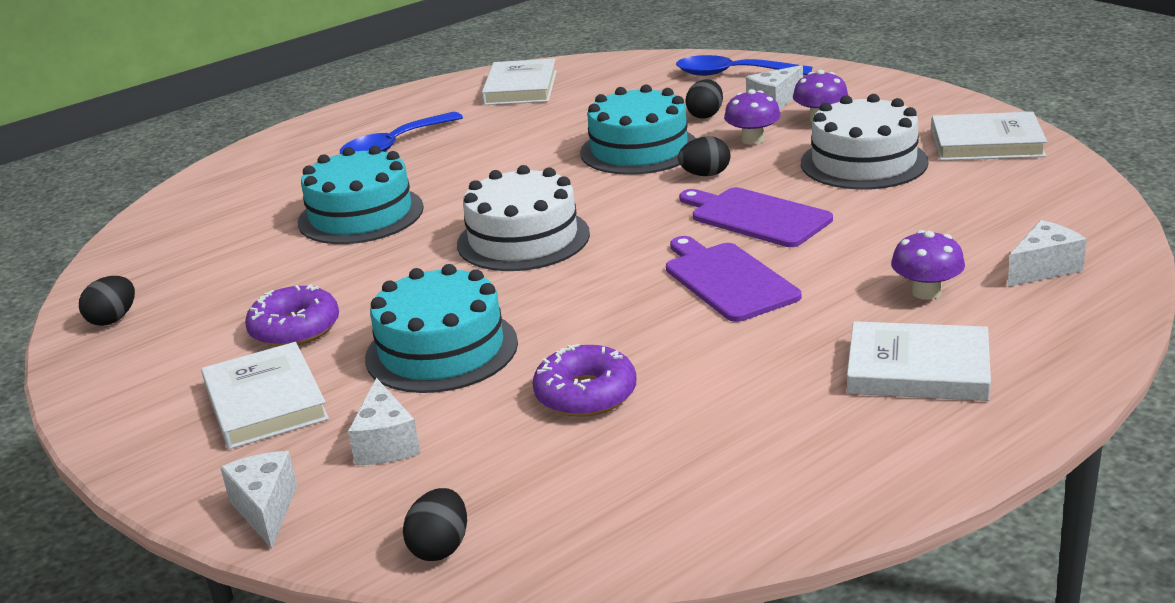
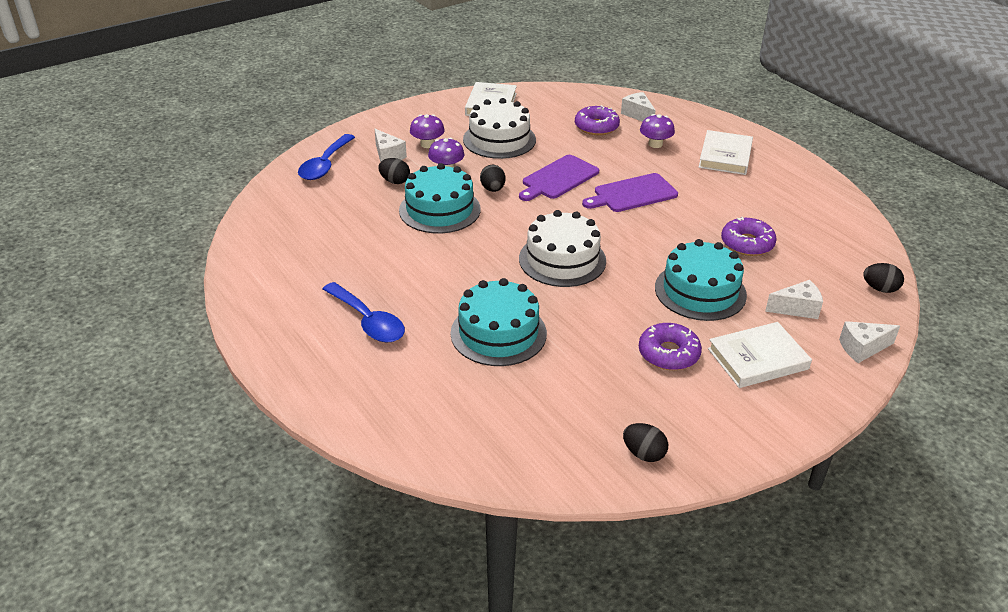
camera: 90 degrees left, 10 degrees up
white book [482,58,557,105] -> none
none -> purple donut [575,105,620,135]

